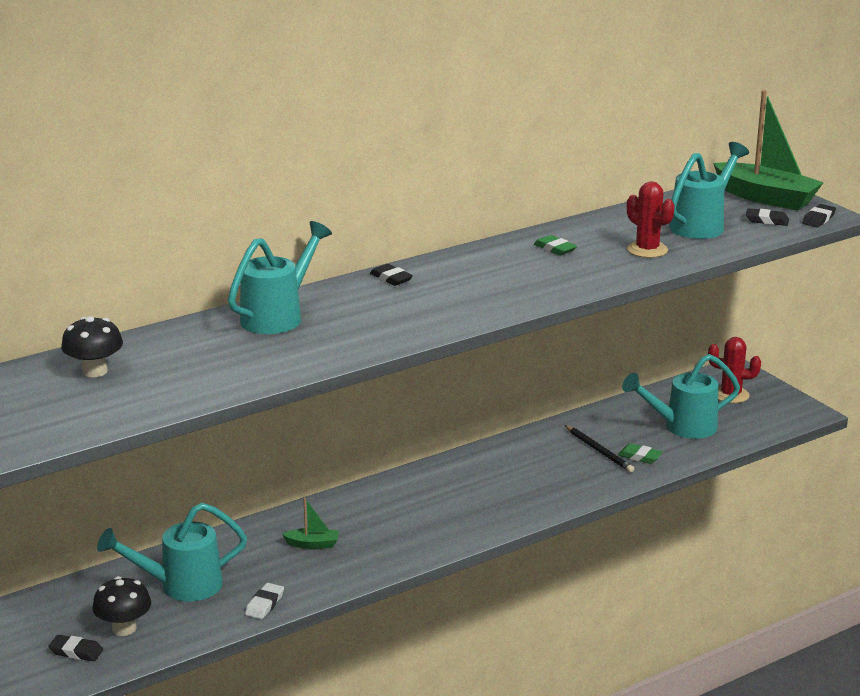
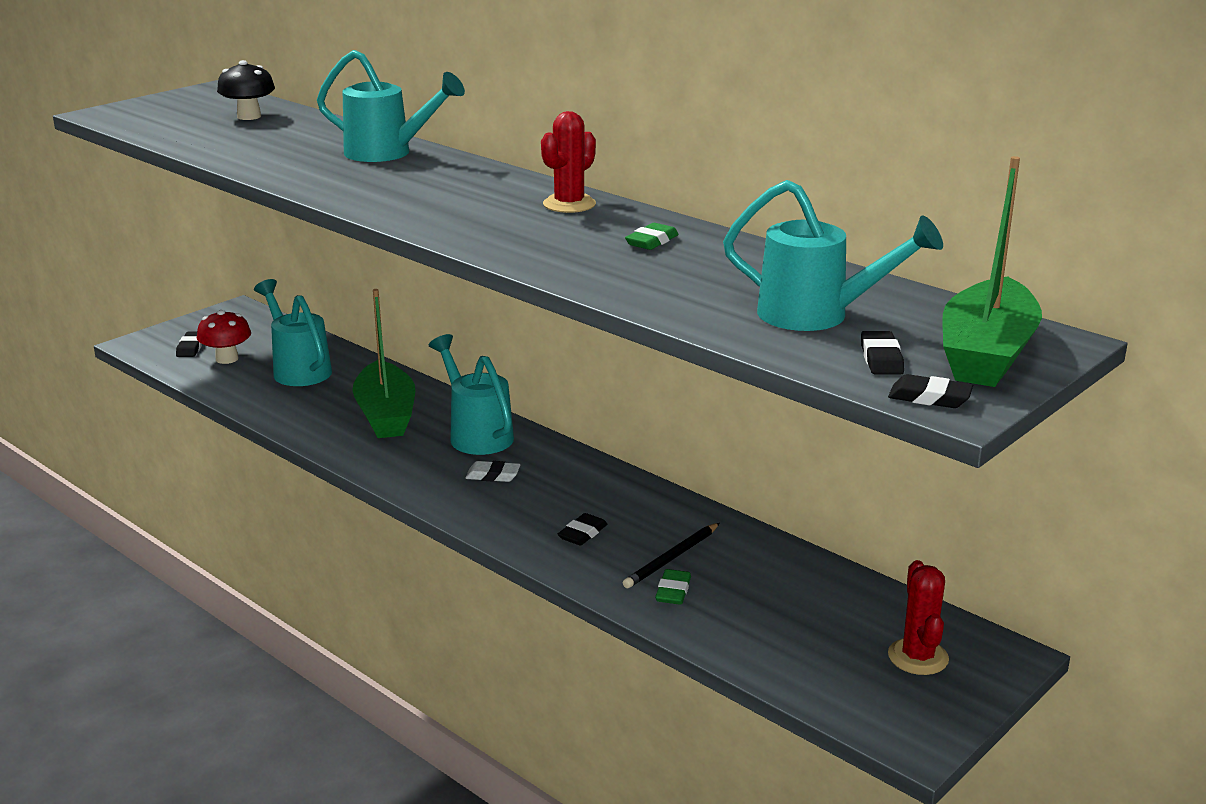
camera: 75 degrees right, 0 degrees up
black mushroom [92,576,151,636] -> red mushroom [197,310,251,364]
white eraser [245,583,284,619] -> white eraser moved to [465,461,520,482]
green boat [282,498,339,549] -> green boat [352,289,415,438], size x2.23
black eraser [370,264,413,286] -> black eraser moved to [557,513,607,546]
turquoise watering can [622,354,740,439] -> turquoise watering can moved to [429,334,514,455]
red cactus [627,181,675,258] -> red cactus moved to [541,111,596,213]

